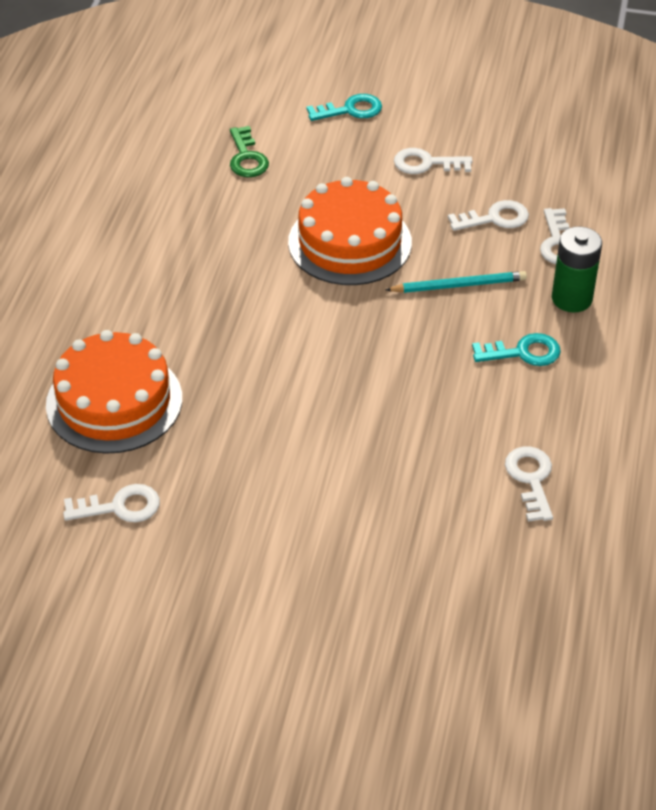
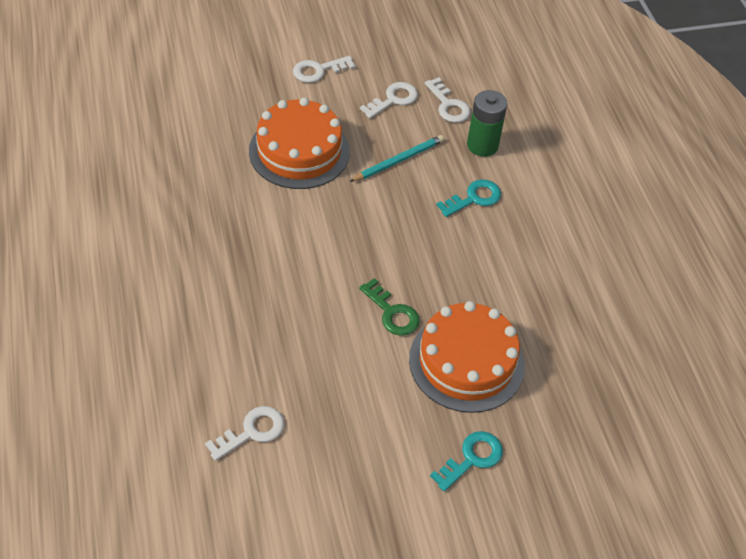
camera: 30 degrees left, 5 degrees up
orange cake [46,330,182,454] -> orange cake moved to [409,301,525,413]
green key [230,126,269,177] -> green key moved to [359,278,420,336]
turquoise key [306,94,382,121] -> turquoise key moved to [430,431,503,491]
white key [505,446,553,522] -> none

